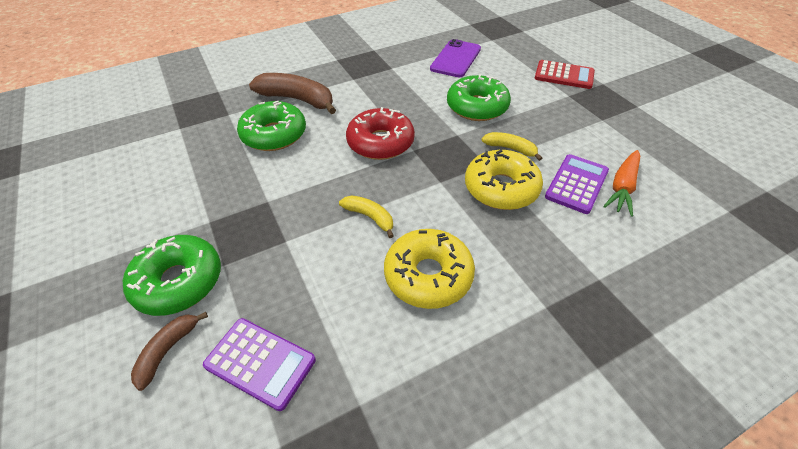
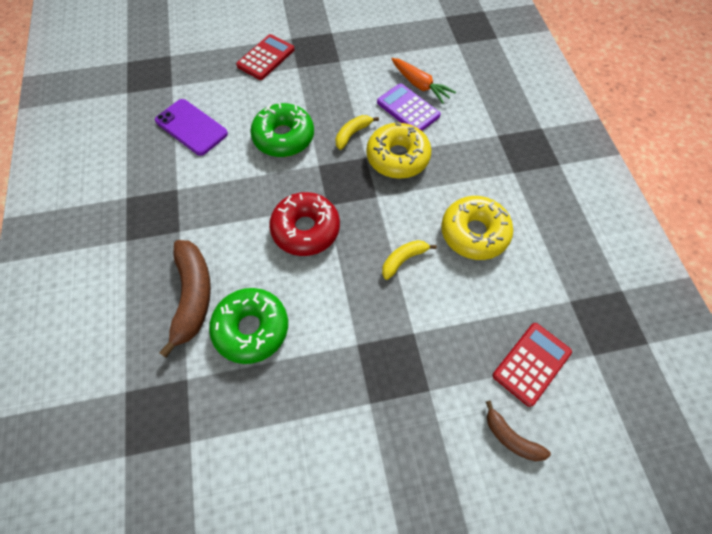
camera: 75 degrees left, 15 degrees up
green donut [123,235,221,316] -> none
purple calculator [203,318,316,411] -> red calculator [493,323,572,407]
brown banana [249,73,336,114] -> brown banana turned 135 degrees clockwise [159,240,211,358]

